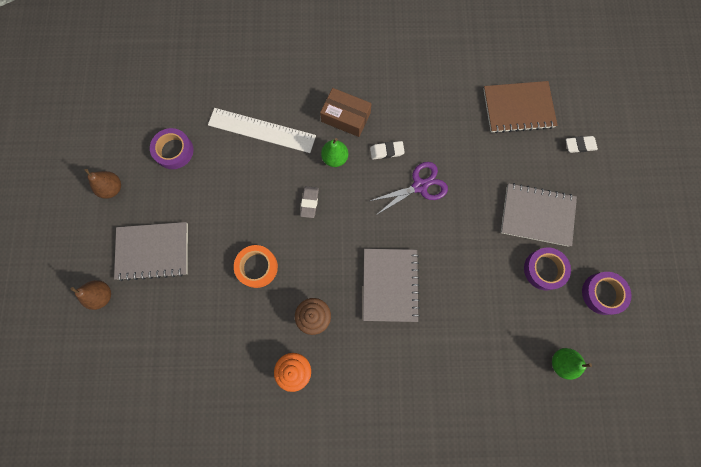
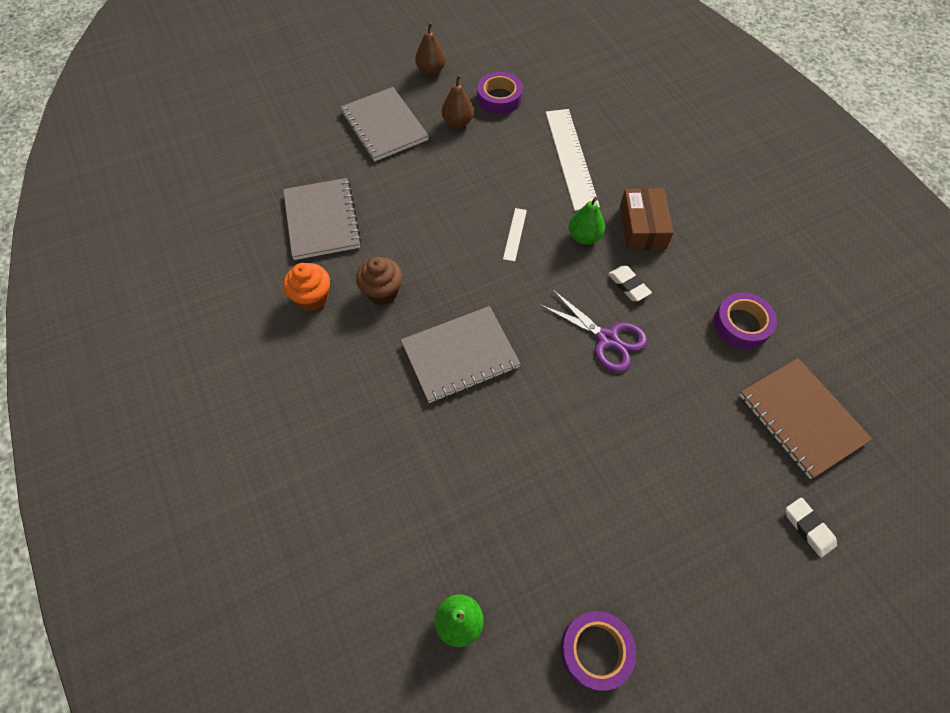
camera: 65 degrees right, 15 degrees down
brown pear [71,280,111,310] -> brown pear moved to [442,75,474,128]
orange tape [234,245,278,288] -> none
grey eraser [300,186,319,218] -> white ruler [503,208,527,262]
grey notebook [501,183,577,247] -> grey notebook moved to [283,178,362,260]
purple tape [524,248,571,290] -> purple tape moved to [714,292,777,349]

